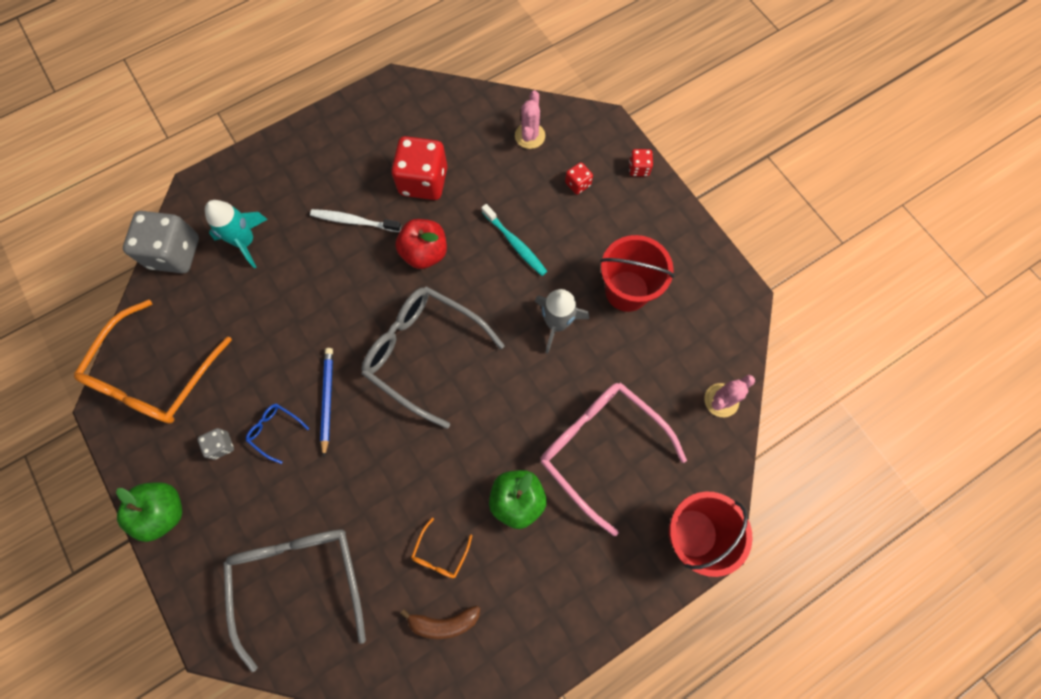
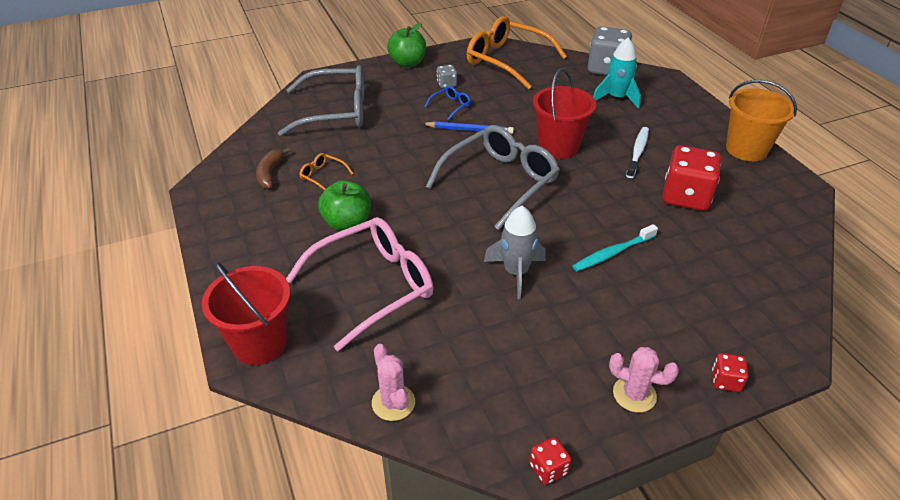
camera: 100 degrees right, 30 degrees down
red apple [396,219,447,269] -> none
pink cactus [515,90,545,149] -> pink cactus moved to [609,347,679,412]
red dice [565,162,593,195] -> red dice moved to [529,437,571,485]
red bucket [600,235,675,312] -> red bucket moved to [533,68,596,159]
none -> orange bucket [726,80,797,161]

